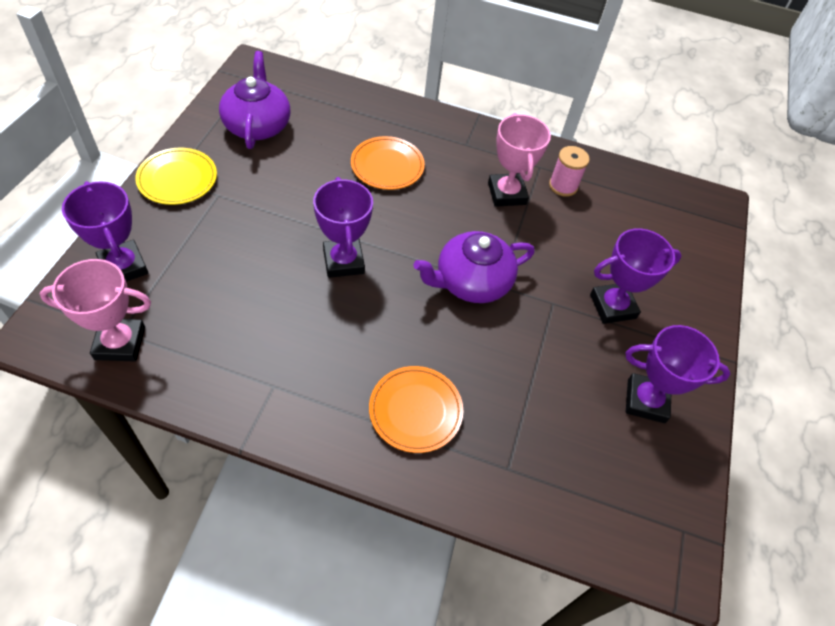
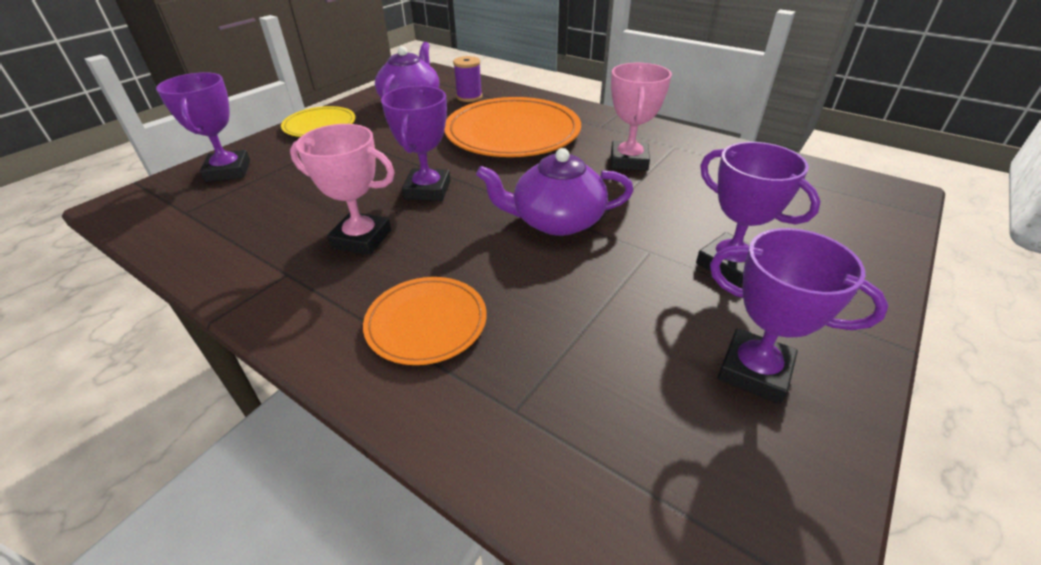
camera: 25 degrees right, 15 degrees down
pink trophy [39,259,151,362] -> pink trophy moved to [290,124,395,255]
orange plate [351,136,425,190] -> orange plate [444,97,581,157], size x1.83
pink spool [549,146,590,197] -> none
purple trophy [590,228,682,324] -> purple trophy turned 45 degrees clockwise [696,142,821,286]
none -> purple spool [453,56,482,102]

